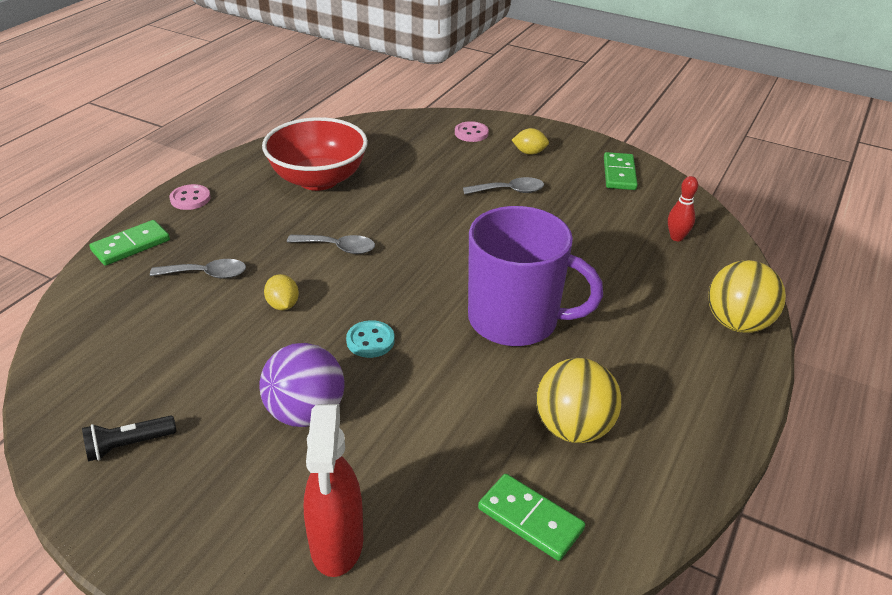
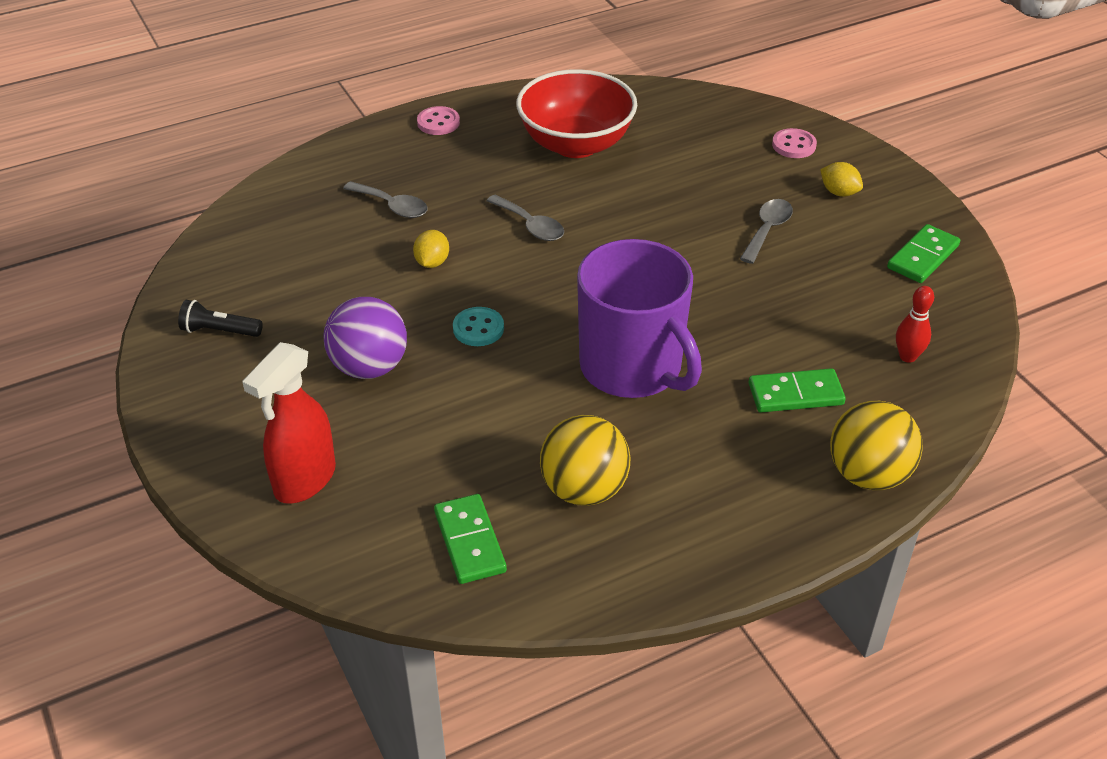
camera: 35 degrees right, 5 degrees up
green domino [89,220,170,266] -> green domino moved to [749,368,846,412]
grey spoon [463,177,544,195] -> grey spoon turned 90 degrees counterclockwise [740,199,793,264]

